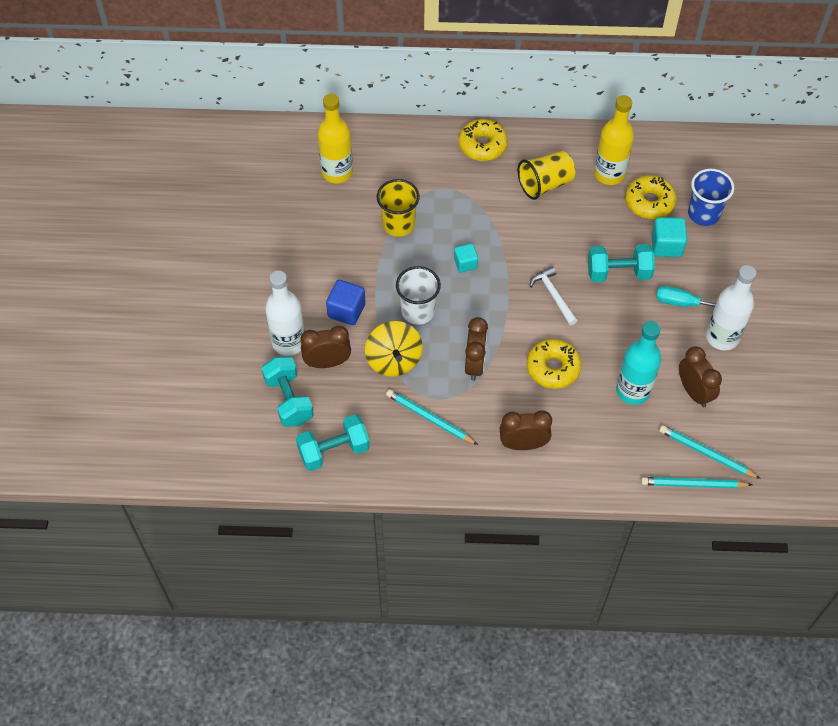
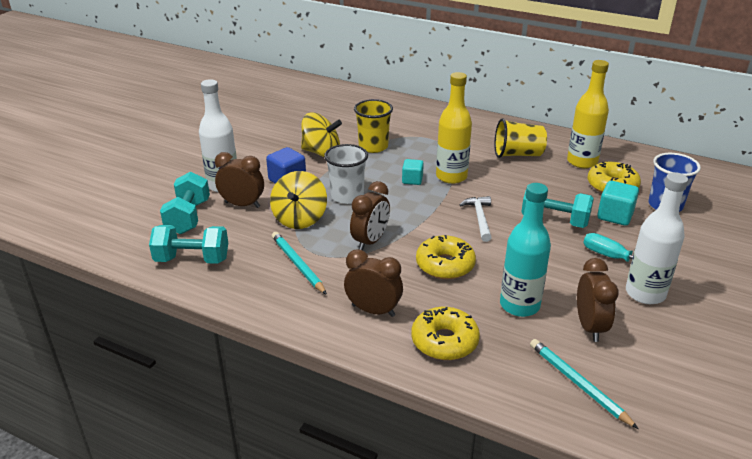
camera: 25 degrees right, 25 degrees down
yellow bottle [318,94,353,183] -> yellow bottle moved to [436,72,472,184]
yellow donut [458,119,508,161] -> yellow donut moved to [411,307,480,360]
turquoise pencil [641,477,752,489] -> none
none -> yellow spinning top [301,113,342,157]

